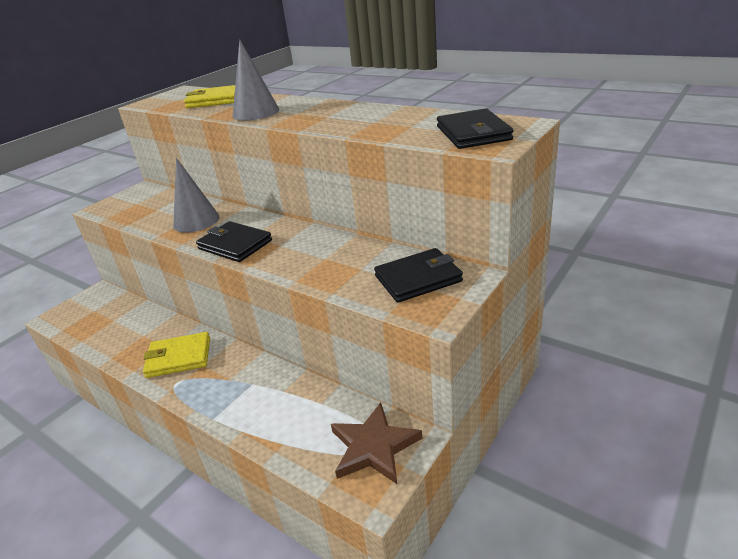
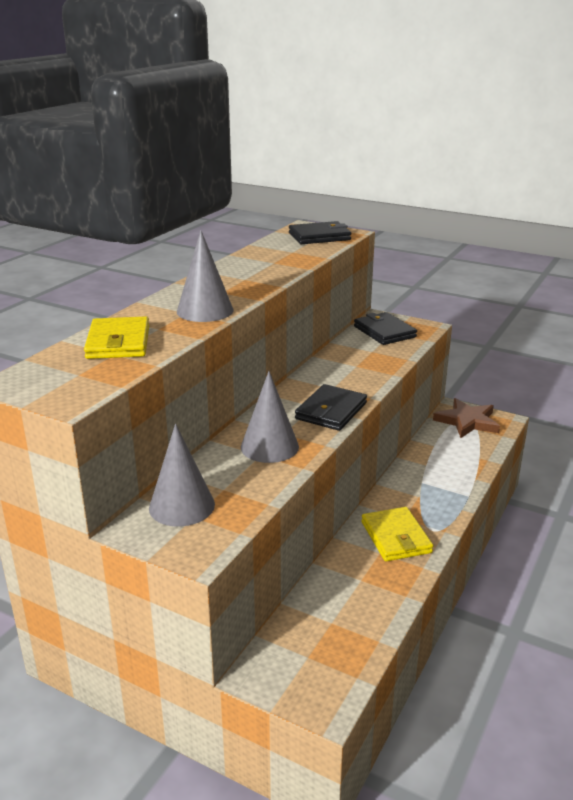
camera: 100 degrees left, 5 degrees down
none -> grey cone [149,424,215,526]

